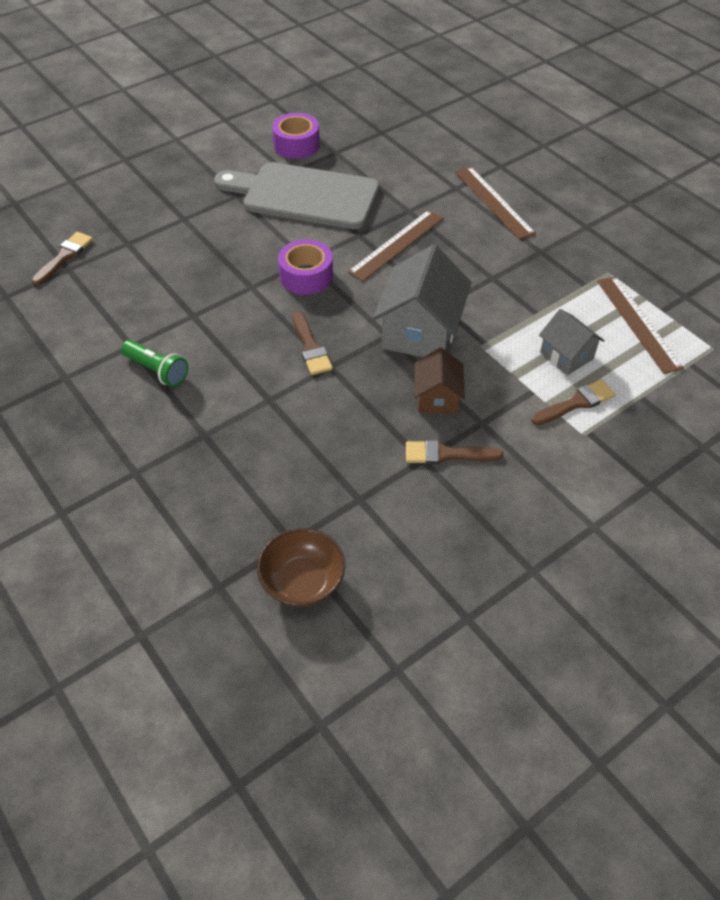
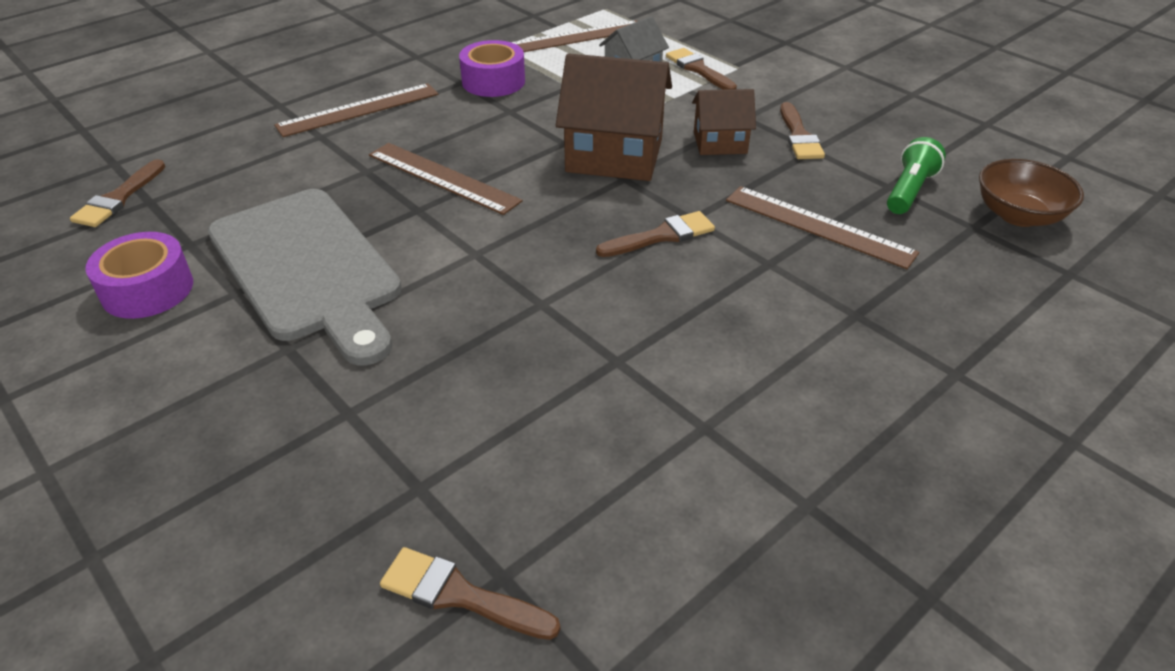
camera: 95 degrees left, 10 degrees down
green flashlight [121,340,188,387] -> green flashlight moved to [887,137,946,214]
grey cutting board [214,162,379,229] -> grey cutting board turned 45 degrees counterclockwise [208,189,402,366]
purple tape [278,239,333,295] -> purple tape moved to [459,40,525,97]
grey house [373,245,472,357] -> brown house [556,53,672,181]
none -> brown brush [70,159,165,227]
none -> brown ruler [726,186,919,269]

